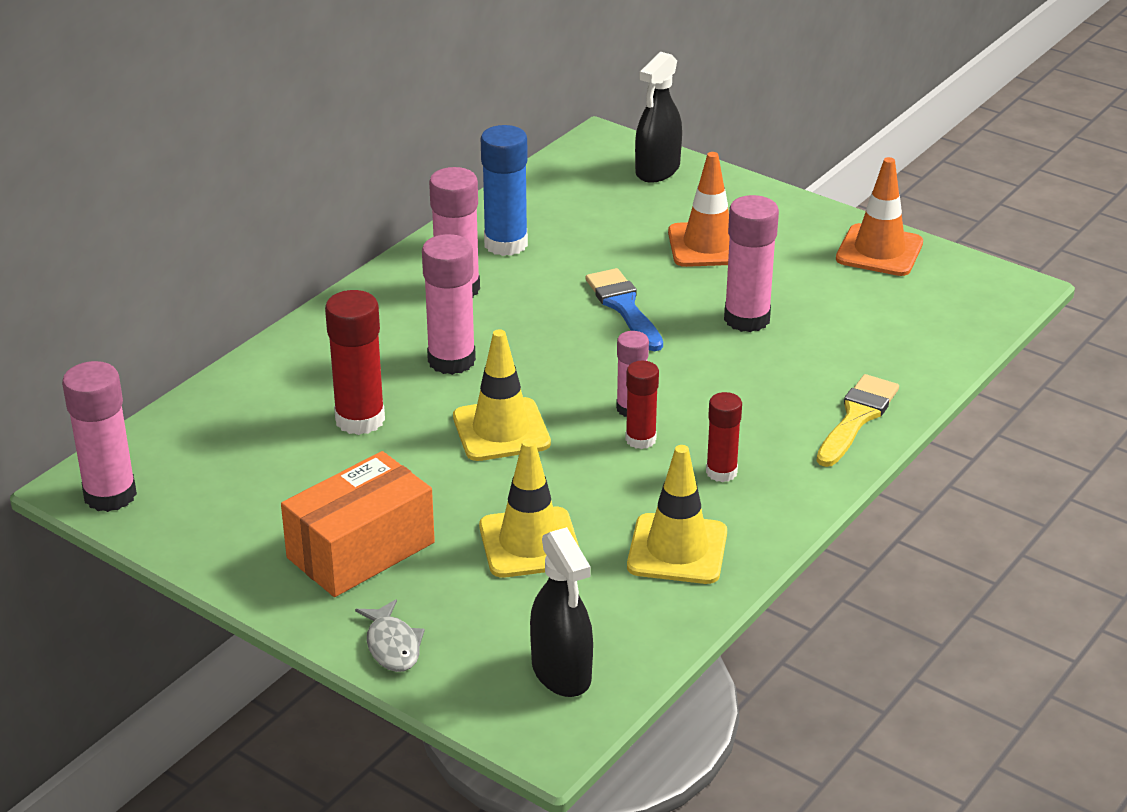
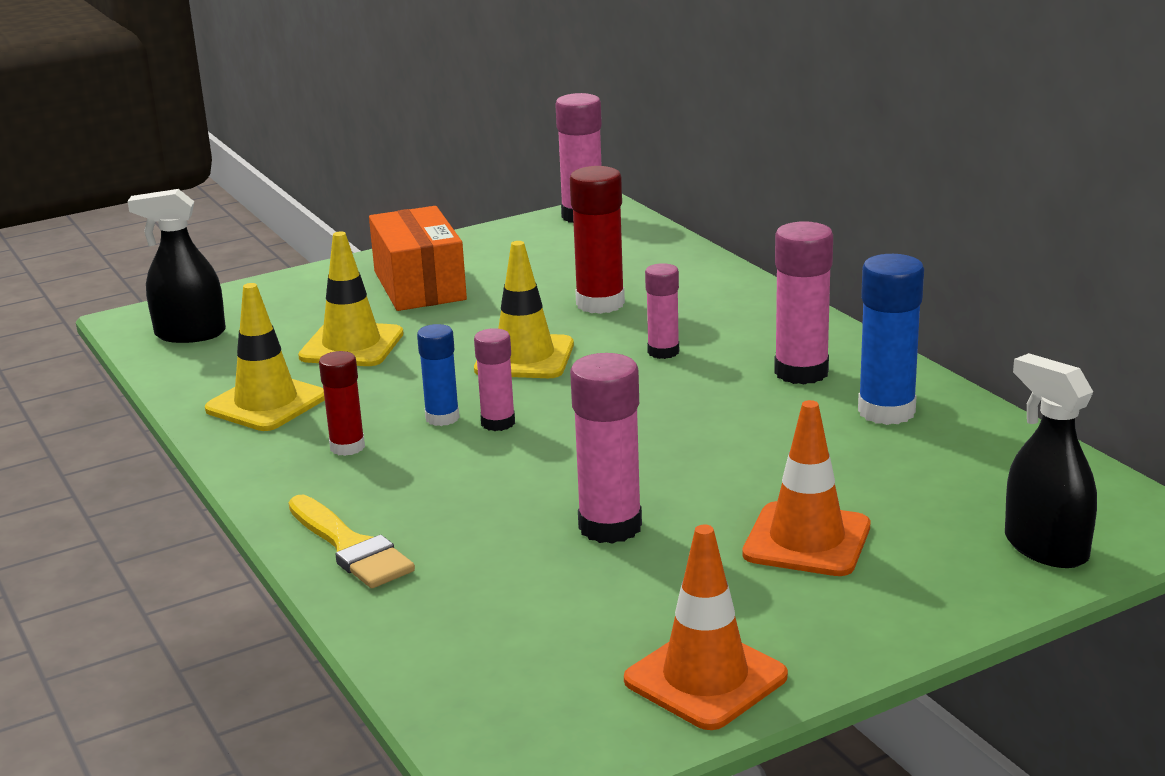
camera: 115 degrees right, 10 degrees down
grey fish [355,599,425,672] -> none
pink glue stick [422,234,476,375] -> pink glue stick [645,263,679,359], size x0.61
blue brush [586,268,663,351] -> none
red glue stick [625,361,659,449] -> blue glue stick [417,324,460,426]

